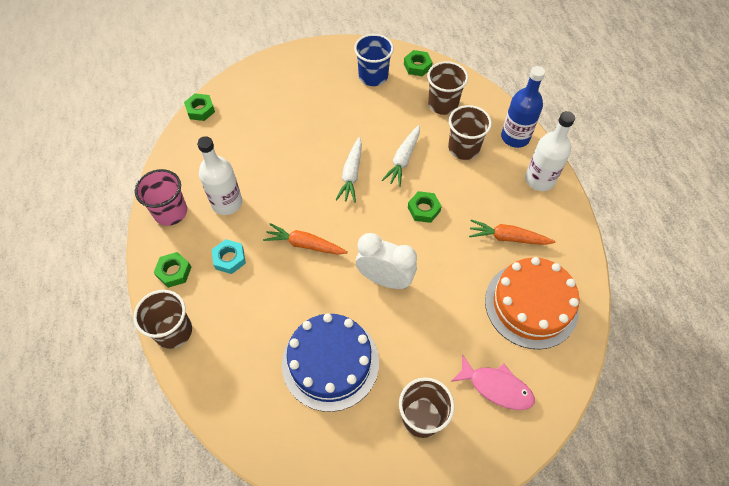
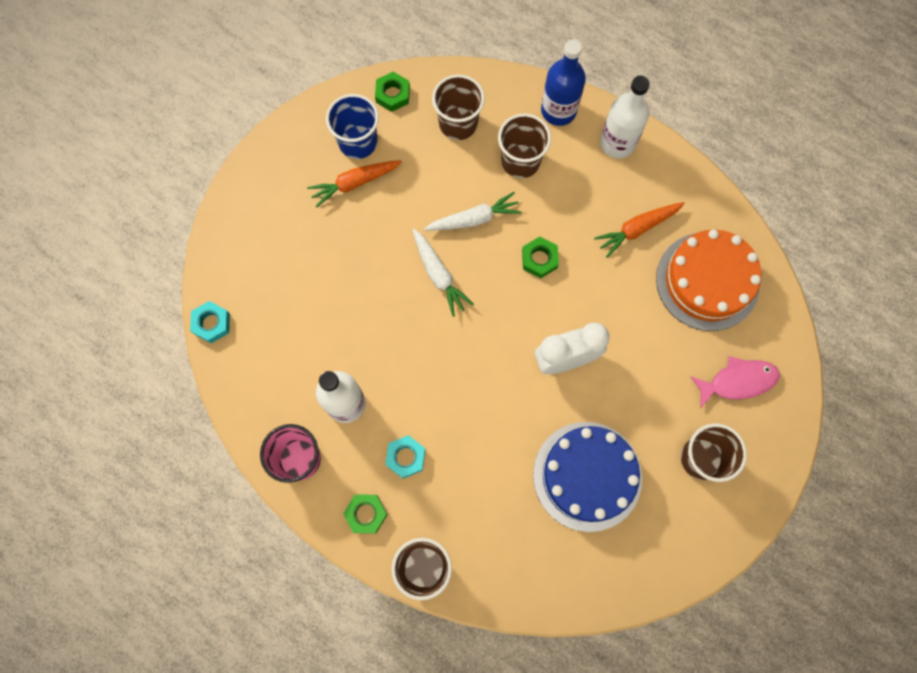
camera: 40 degrees left, 15 degrees up
green nut [184,93,215,121] -> turquoise nut [190,301,230,343]
orange carrot [263,223,348,255] -> orange carrot moved to [307,160,402,208]
white carrot [382,125,420,187] -> white carrot turned 90 degrees counterclockwise [424,192,522,231]

